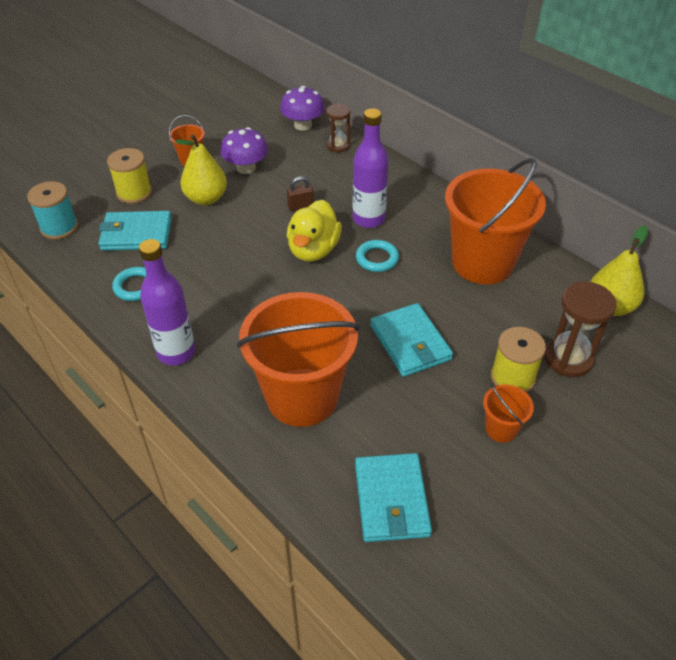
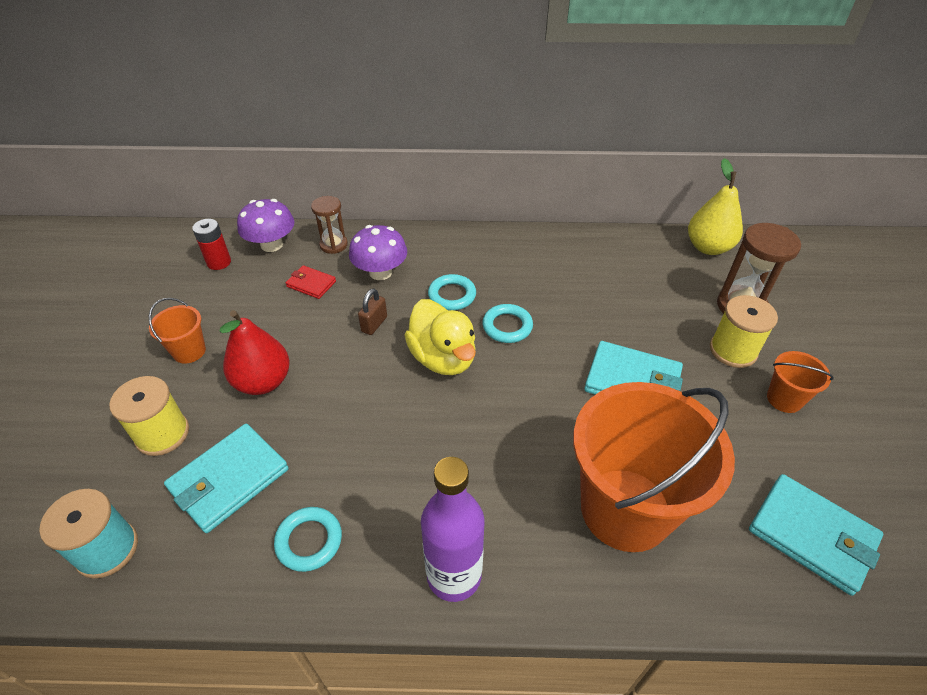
camera: 45 degrees left, 0 degrees up
yellow pear [175,134,227,205] -> red pear [219,310,290,395]
purple mushroom [220,127,268,174] -> purple mushroom moved to [349,225,407,280]
purple bottle [353,108,389,228] -> turquoise ring [428,274,476,310]
orange bucket [445,158,546,284] -> none
none -> red battery [192,219,231,270]
none -> red wallet [285,265,336,299]

